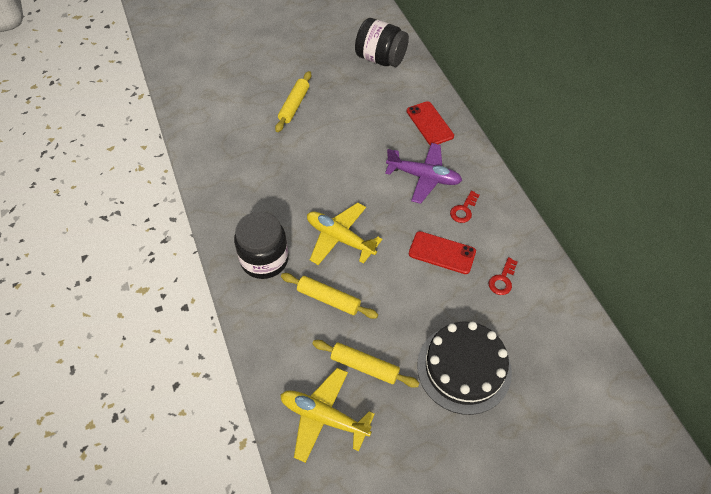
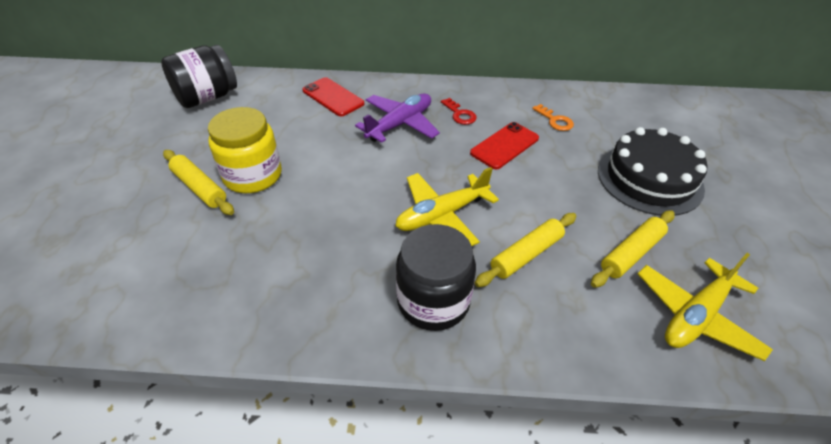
camera: 65 degrees left, 10 degrees down
red phone [407,101,454,145] -> red phone turned 45 degrees clockwise [302,77,364,116]
red key [489,257,518,295] -> orange key [532,104,574,131]
none -> yellow jar [208,107,282,193]

